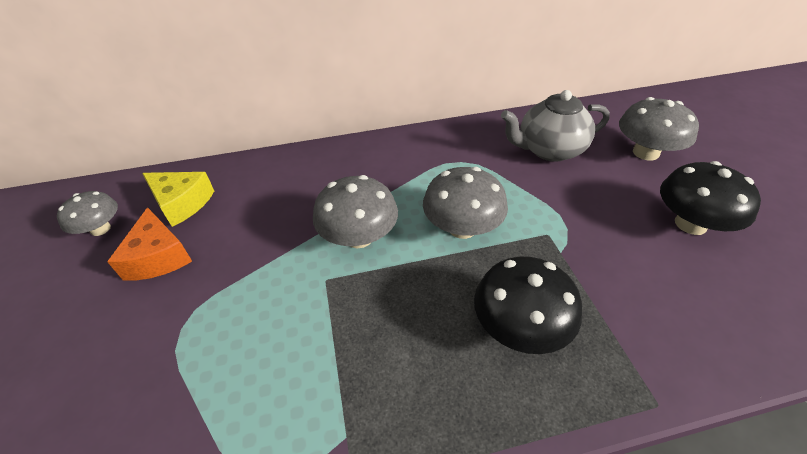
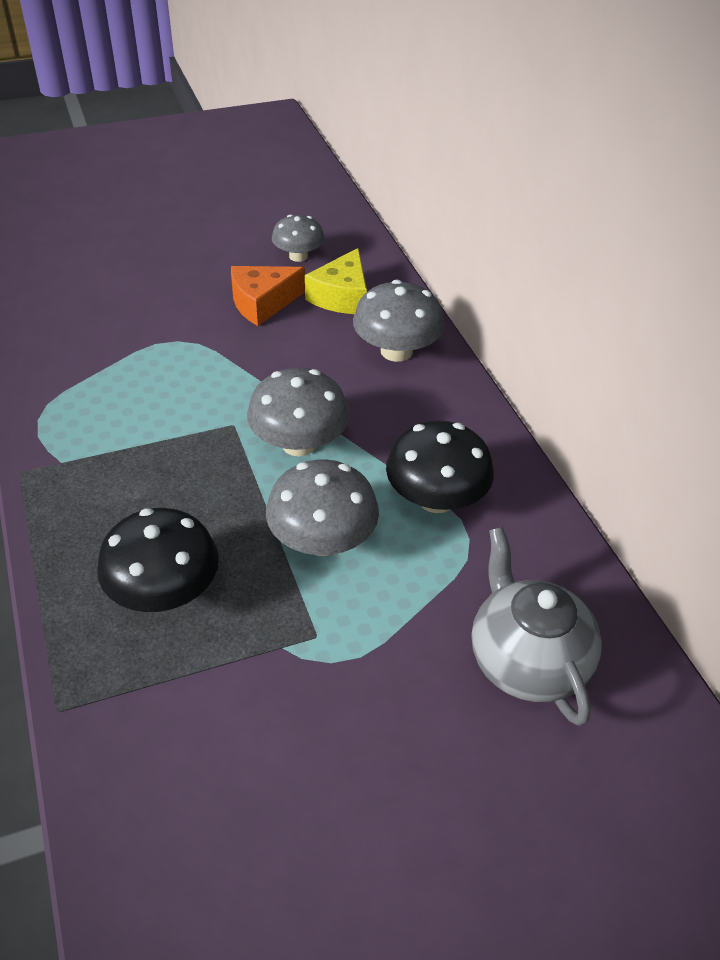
camera: 80 degrees right, 0 degrees up
grey mushroom [619,97,699,161] -> grey mushroom moved to [353,280,445,362]
black mushroom [660,161,761,235] -> black mushroom moved to [386,420,494,513]

